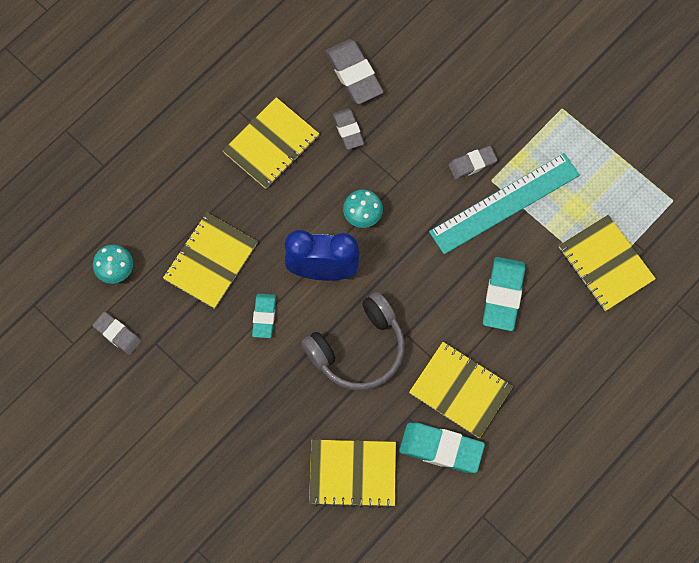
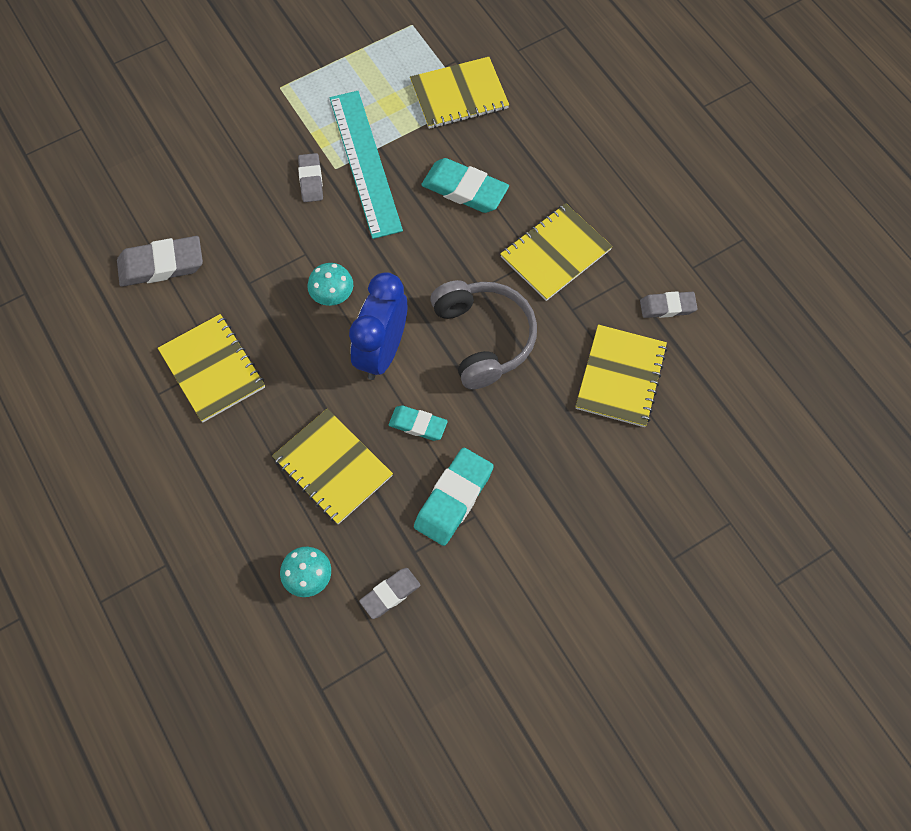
camera: 75 degrees left, 5 degrees down
grey eraser [333,108,364,150] -> grey eraser moved to [640,291,698,318]
turquoise eraser [399,423,485,473] -> turquoise eraser moved to [414,448,494,546]

